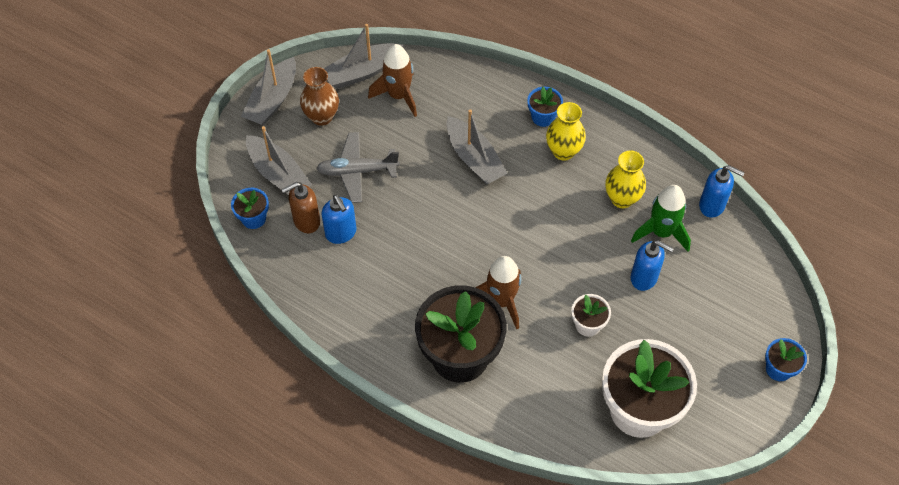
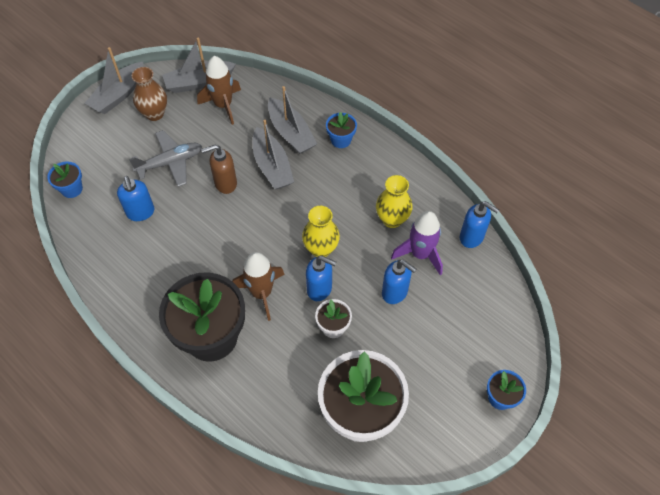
camera: 10 degrees right, 0 degrees up
grey boat [246,126,312,195] -> grey boat moved to [268,86,317,154]
brown soap dispenser [281,182,320,233] -> brown soap dispenser moved to [201,145,237,194]
grey plane [316,132,399,203] -> grey plane turned 150 degrees clockwise [129,130,202,187]
yellow vase [546,102,586,161] -> yellow vase moved to [302,206,340,257]
green rocket [631,185,691,252] -> purple rocket [391,211,443,275]
none -> blue soap dispenser [306,256,336,301]

